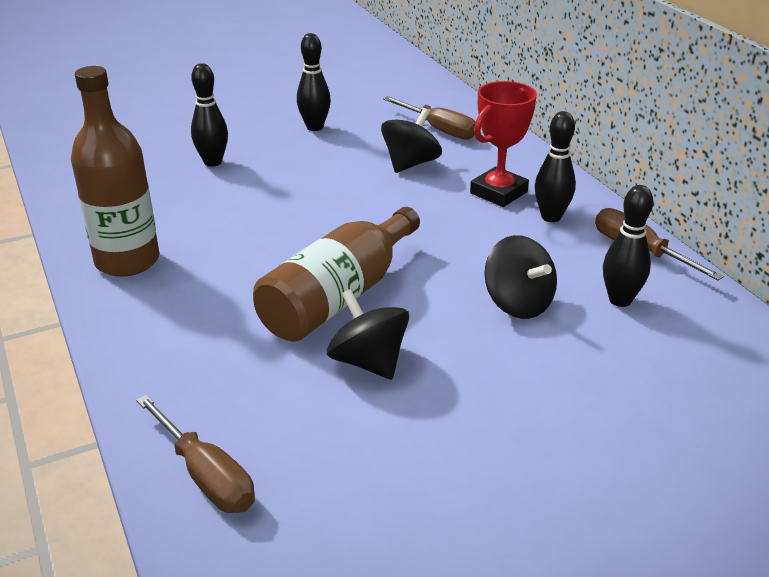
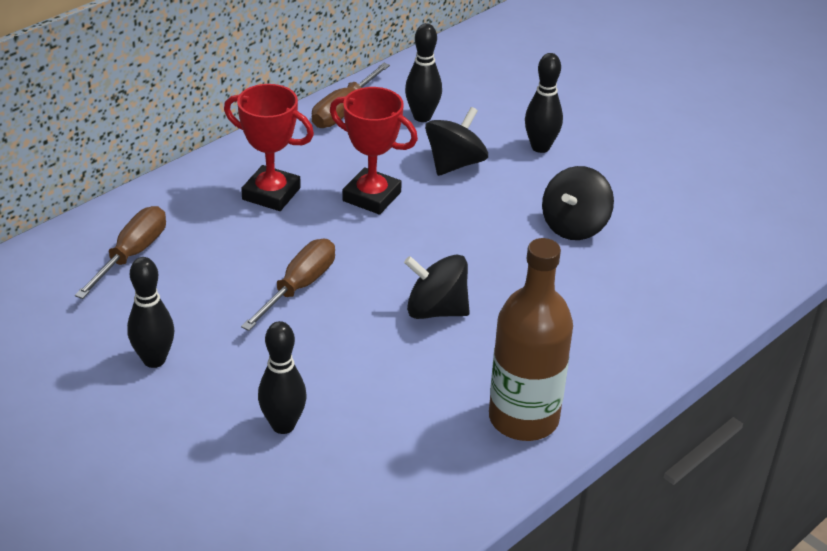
camera: 110 degrees left, 5 degrees up
brown screwdriver [136,395,255,513] -> brown screwdriver moved to [241,239,335,331]
brown bottle [253,207,420,341] -> none
black spinning top [381,108,442,173] -> black spinning top moved to [404,255,470,319]
black bowling pin [535,111,576,222] -> black bowling pin moved to [525,53,563,153]
none -> red trophy [330,87,418,215]

